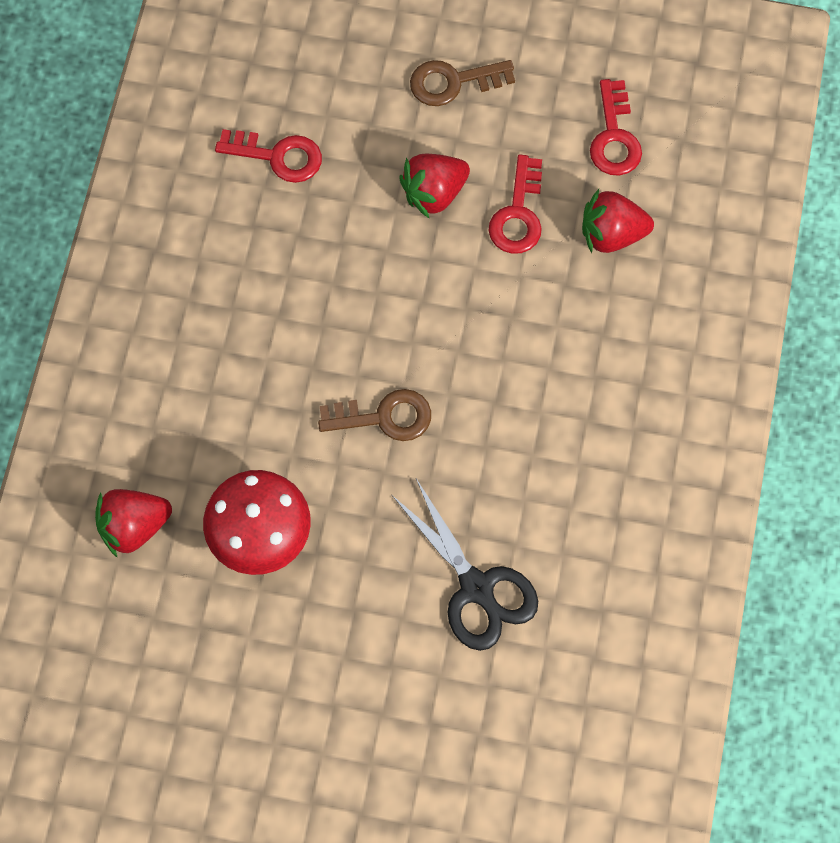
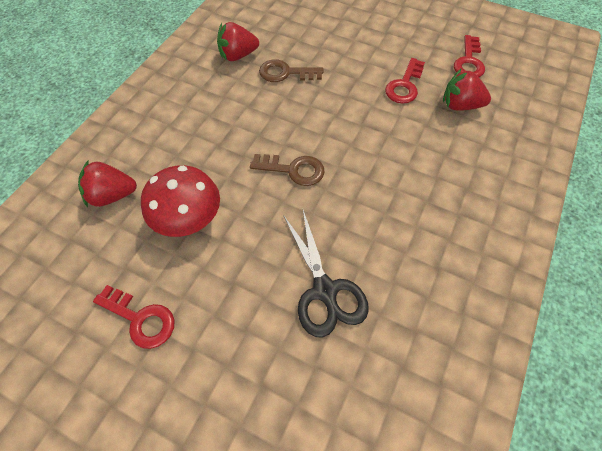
camera: 15 degrees right, 10 degrees down
red key [215,129,322,183] -> red key moved to [93,285,175,349]
red strawberry [399,154,470,218] -> red strawberry moved to [217,22,259,61]
brown key [410,60,515,106] -> brown key moved to [259,59,324,82]

